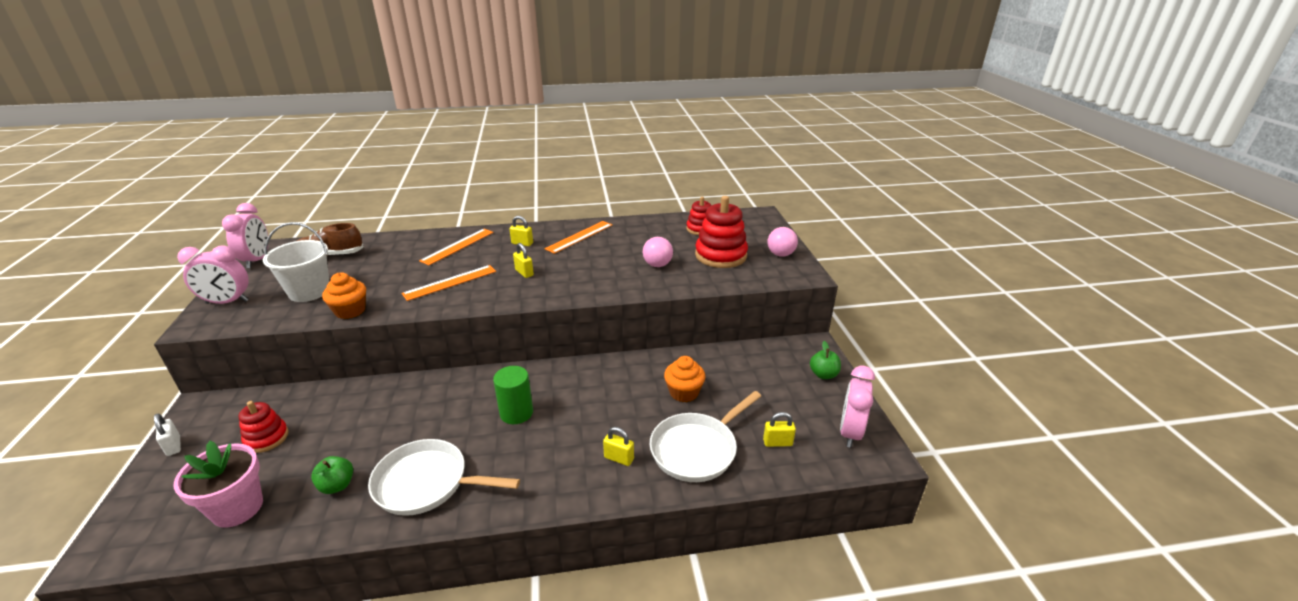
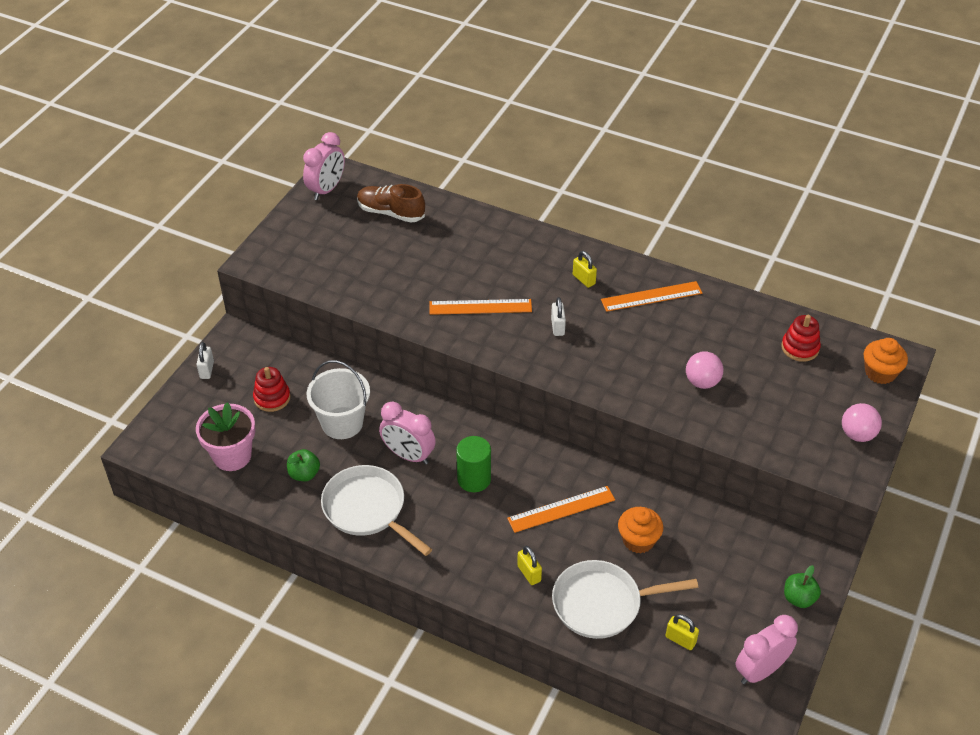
camera: 35 degrees right, 15 degrees up
pink clock [177,245,249,304] -> pink clock moved to [379,401,436,465]
white bucket [263,222,329,302] -> white bucket moved to [307,360,370,439]
orange cupcake [322,273,366,319] -> orange cupcake moved to [864,338,908,384]
orange ruler [419,229,494,265] -> orange ruler moved to [507,486,615,533]
yellow padlock [513,243,534,278] -> white padlock [551,297,566,336]
red stacking toy [695,196,748,268] -> none

